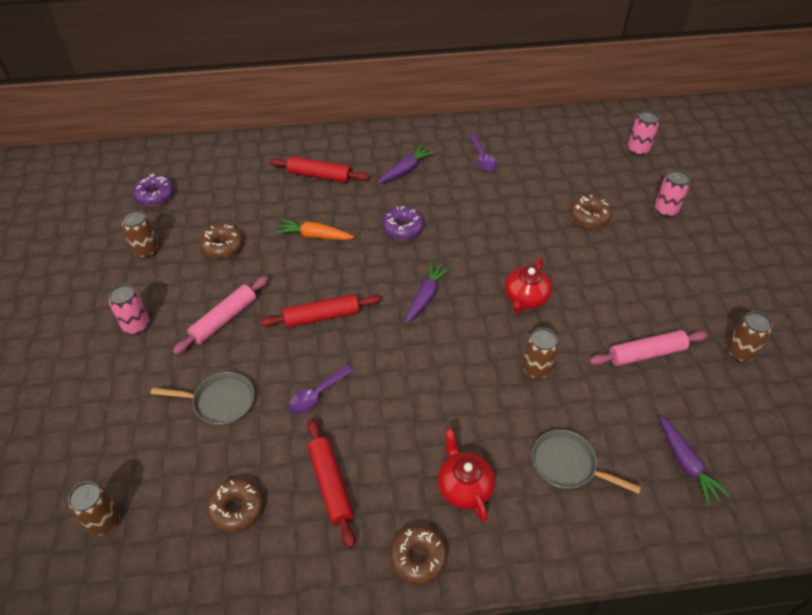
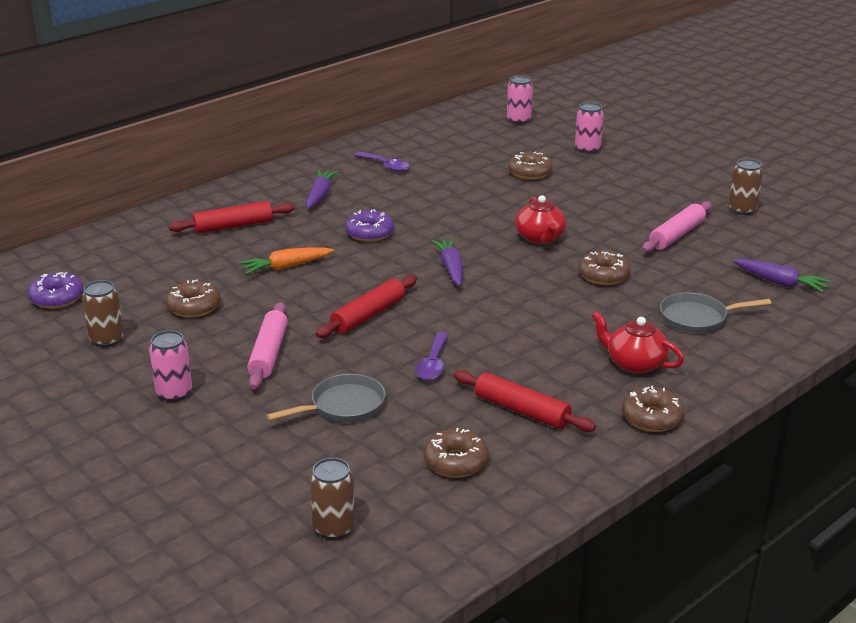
camera: 35 degrees left, 20 degrees down
brown can [522,328,559,379] -> brown donut [578,251,631,285]

